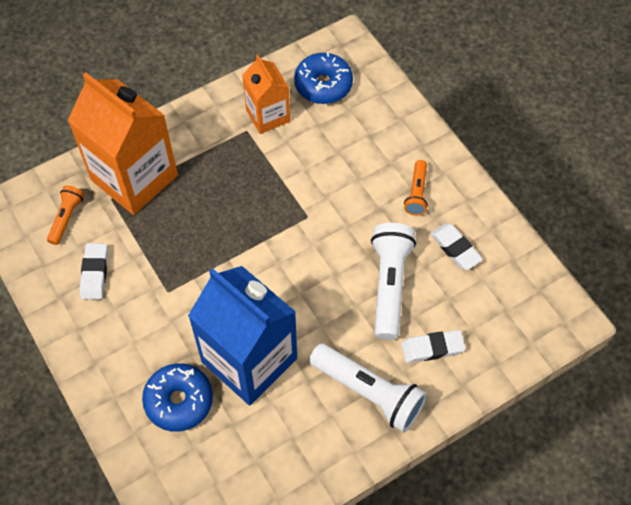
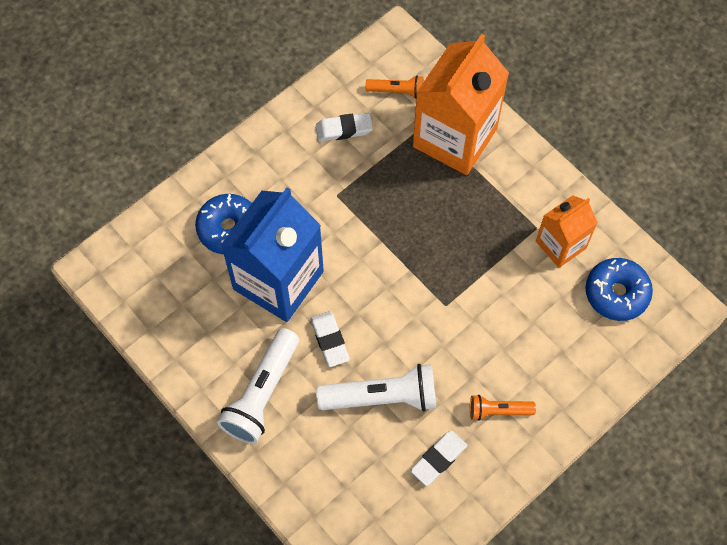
camera: 80 degrees right, 5 degrees up
white eraser [401,330,465,363] -> white eraser moved to [311,311,350,367]

